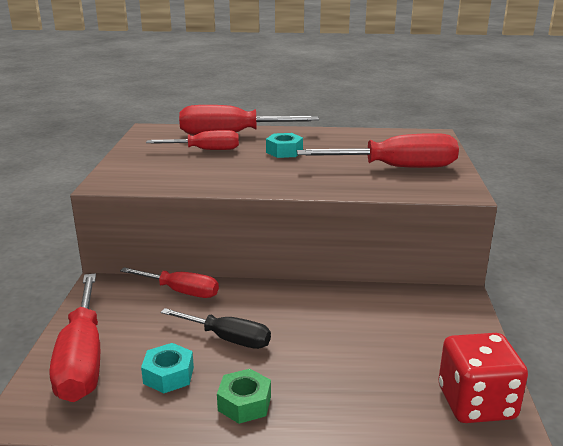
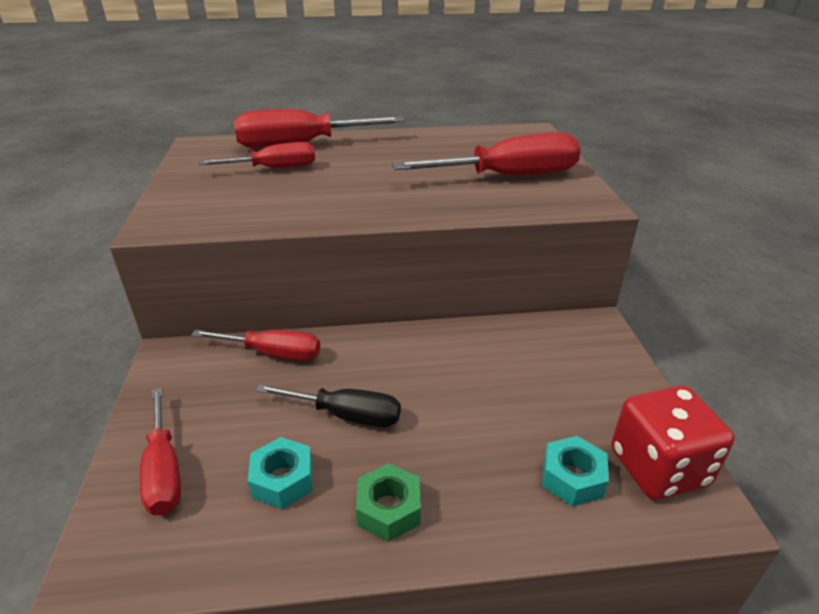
camera: 10 degrees left, 10 degrees up
red screwdriver [50,273,100,402] -> red screwdriver [140,388,181,515], size x0.62
turquoise nut [266,133,303,158] -> turquoise nut moved to [542,436,609,507]

